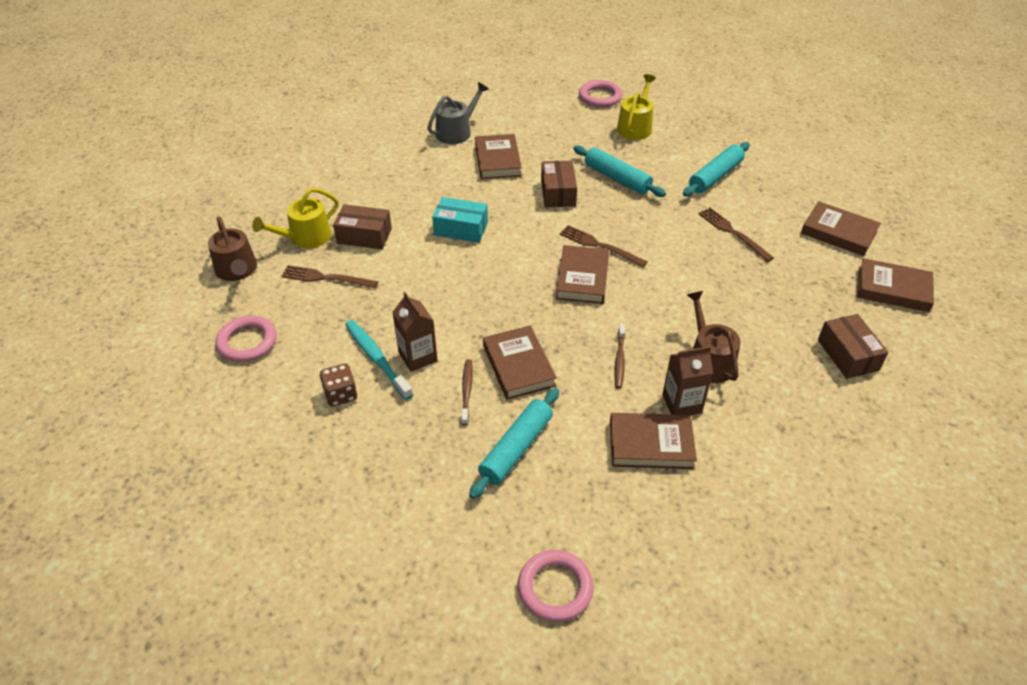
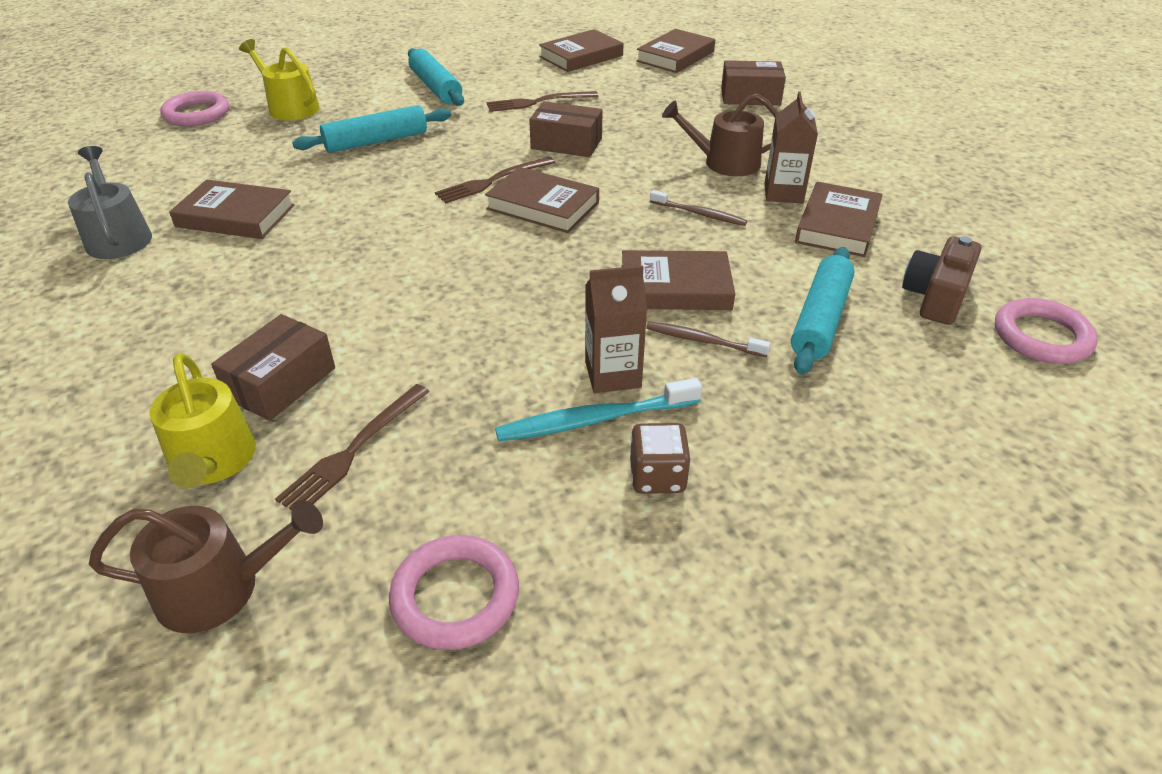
camera: 70 degrees left, 5 degrees down
turquoise box [432,197,488,243] -> none
turquoise rolling pin [469,388,559,499] -> turquoise rolling pin turned 60 degrees clockwise [791,247,855,375]
brown box [541,161,577,207] -> brown box moved to [529,101,603,157]
none -> brown camera [902,236,981,325]

